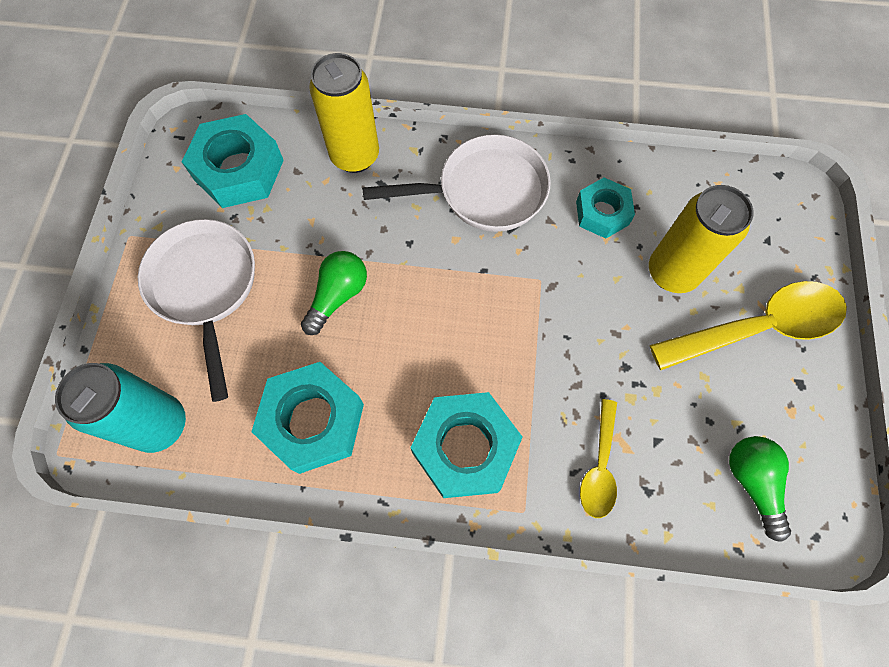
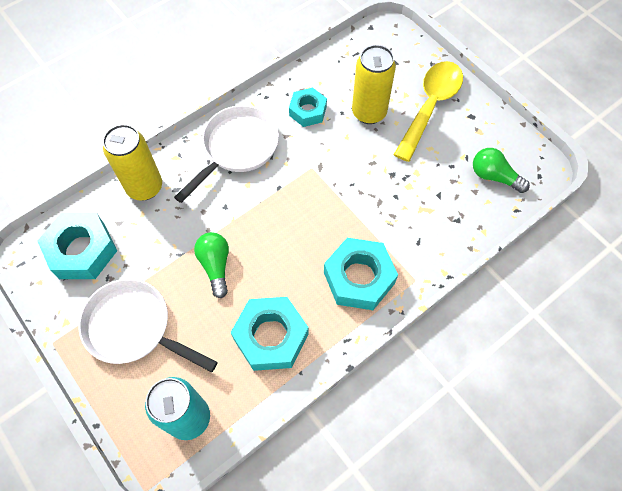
camera: 45 degrees left, 5 degrees down
yellow spoon [580,399,617,518] -> none

